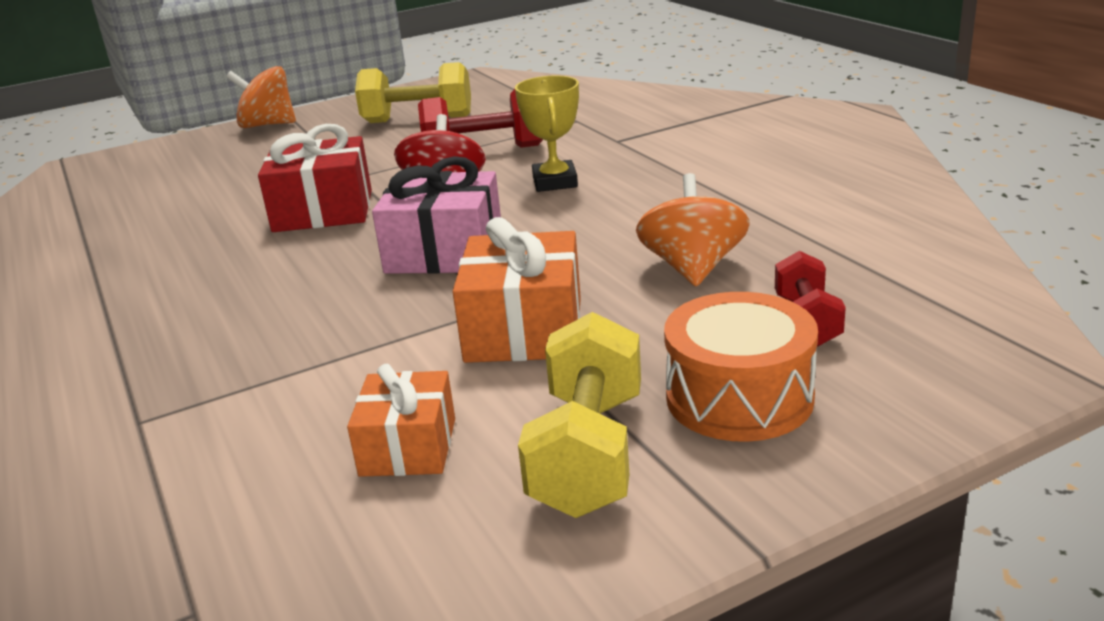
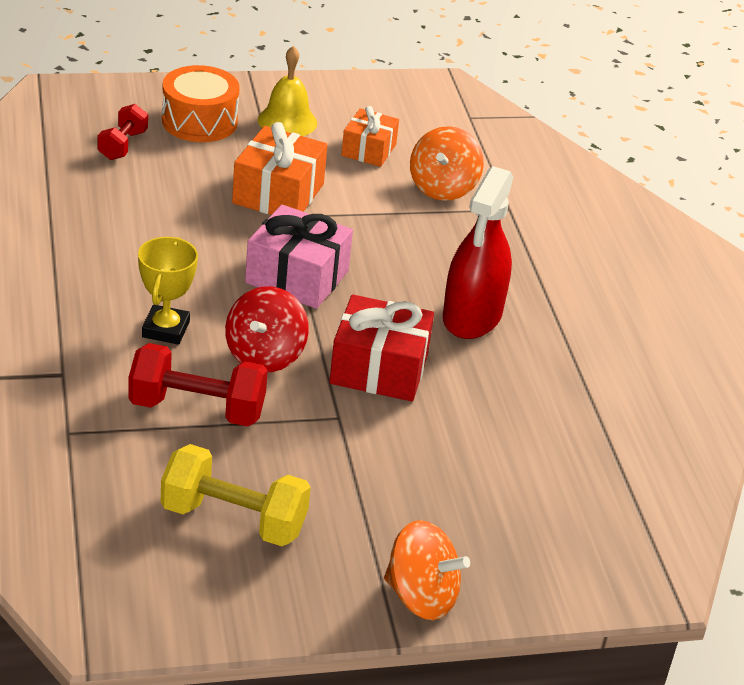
camera: 170 degrees left, 10 degrees up
yellow dumbbell [518,312,641,518] -> yellow bell [258,46,317,136]
orange spinning top [636,173,750,286] -> orange spinning top moved to [410,126,484,201]
none -> red spray bottle [443,166,513,339]

